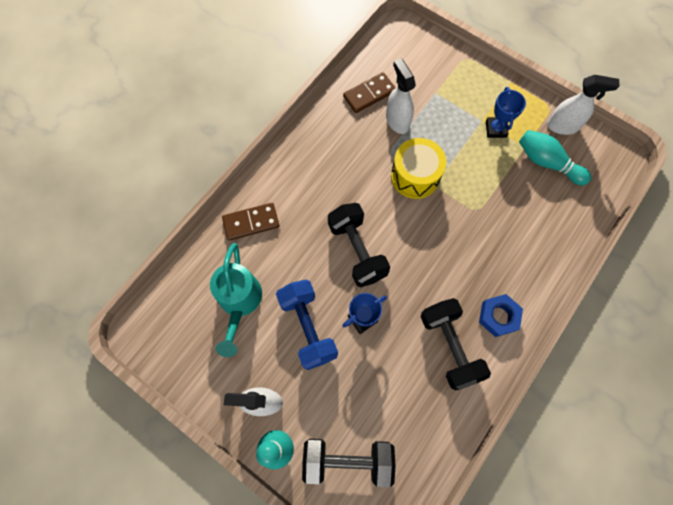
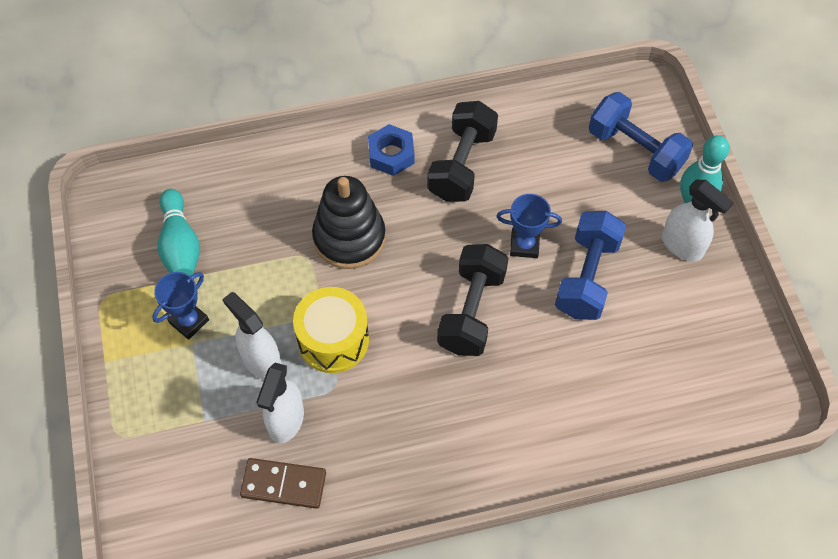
camera: 140 degrees left, 10 degrees down
turquoise watering can [210,243,262,357] -> none
brown domino [222,203,280,241] -> none
black dumbbell [302,439,395,487] -> blue dumbbell [589,92,693,182]
white spray bottle [547,75,620,135] -> white spray bottle moved to [222,292,282,380]
none -> black stacking toy [312,176,386,269]

